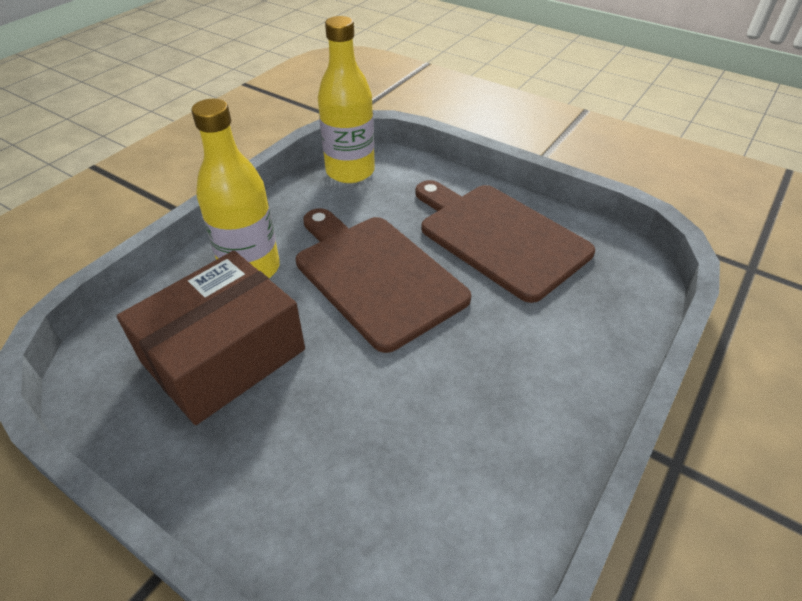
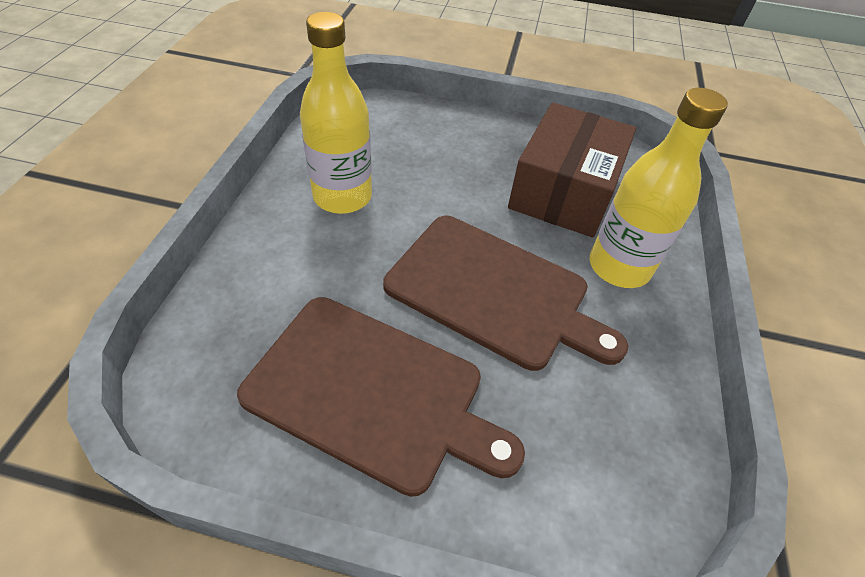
camera: 155 degrees right, 5 degrees up
yellow bottle [318,16,375,183] -> yellow bottle moved to [300,12,372,214]

